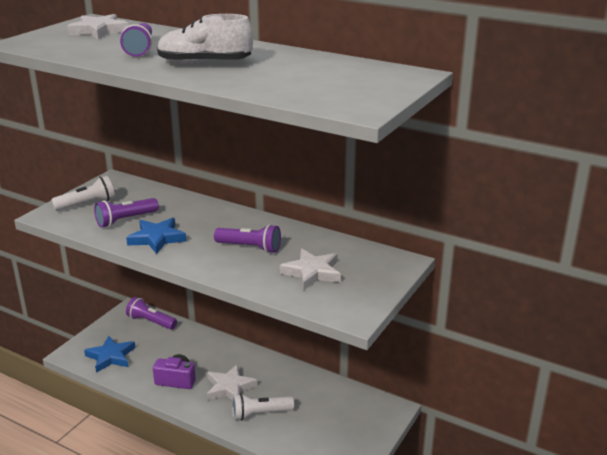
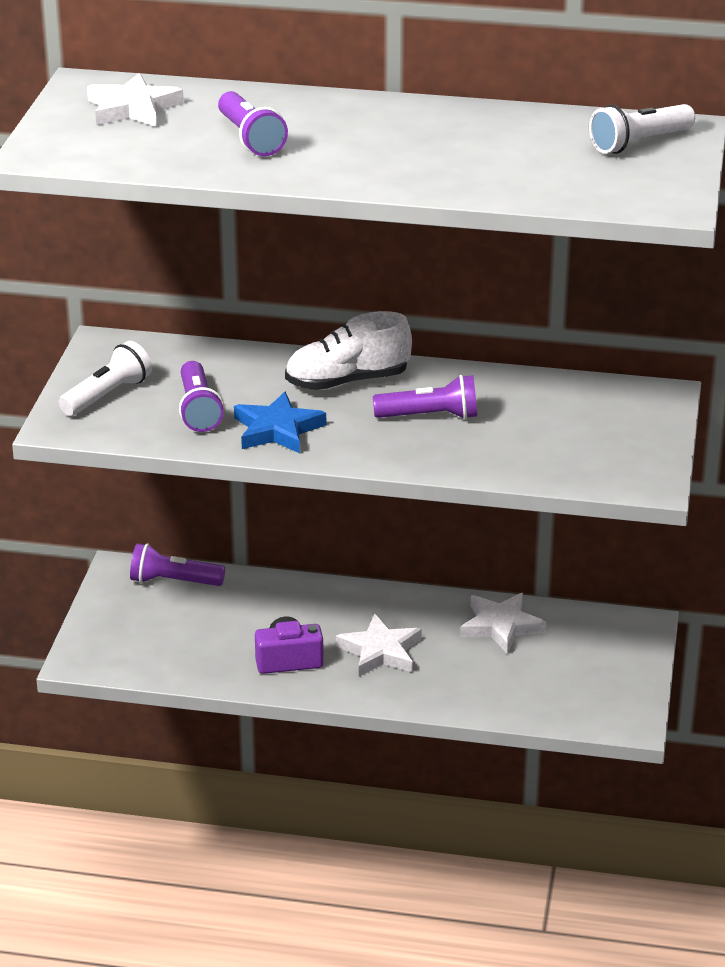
camera: 20 degrees left, 5 degrees up
blue star [84,336,136,373] -> none
purple flashlight [94,198,159,228] -> purple flashlight turned 45 degrees counterclockwise [179,361,224,432]
white shoe [157,14,253,65] -> white shoe moved to [285,311,412,390]
white flashlight [232,393,294,421] -> white flashlight moved to [589,104,695,154]
white star [280,249,341,290] -> white star moved to [460,593,546,654]

